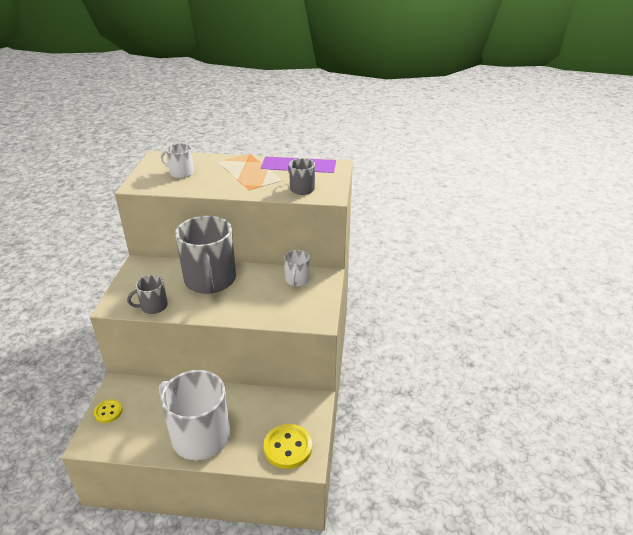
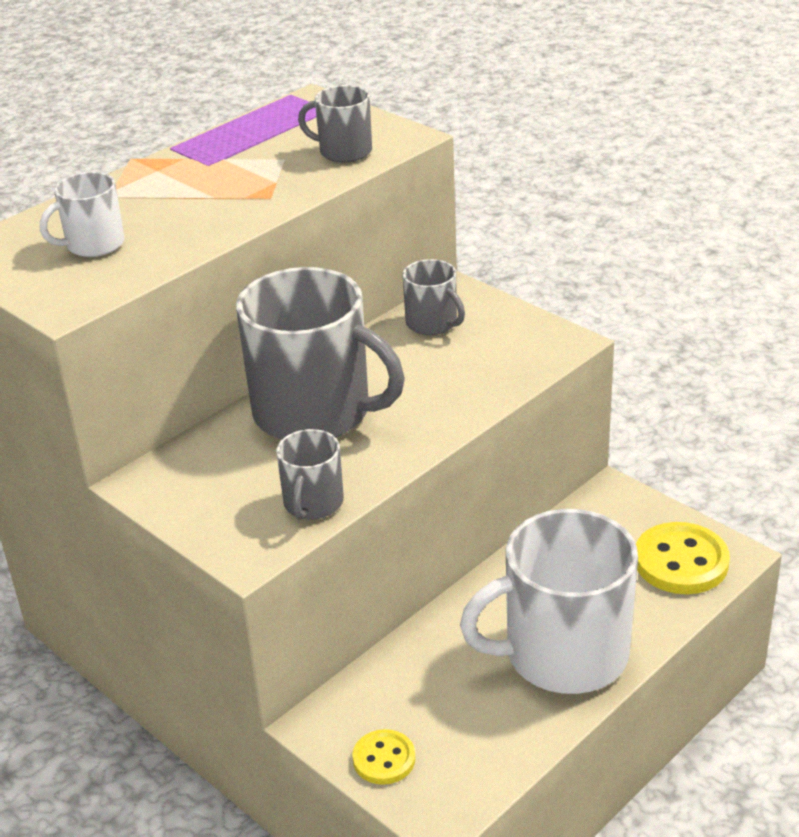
camera: 50 degrees left, 0 degrees up
white mug [284,250,310,287] -> grey mug [403,259,465,335]

